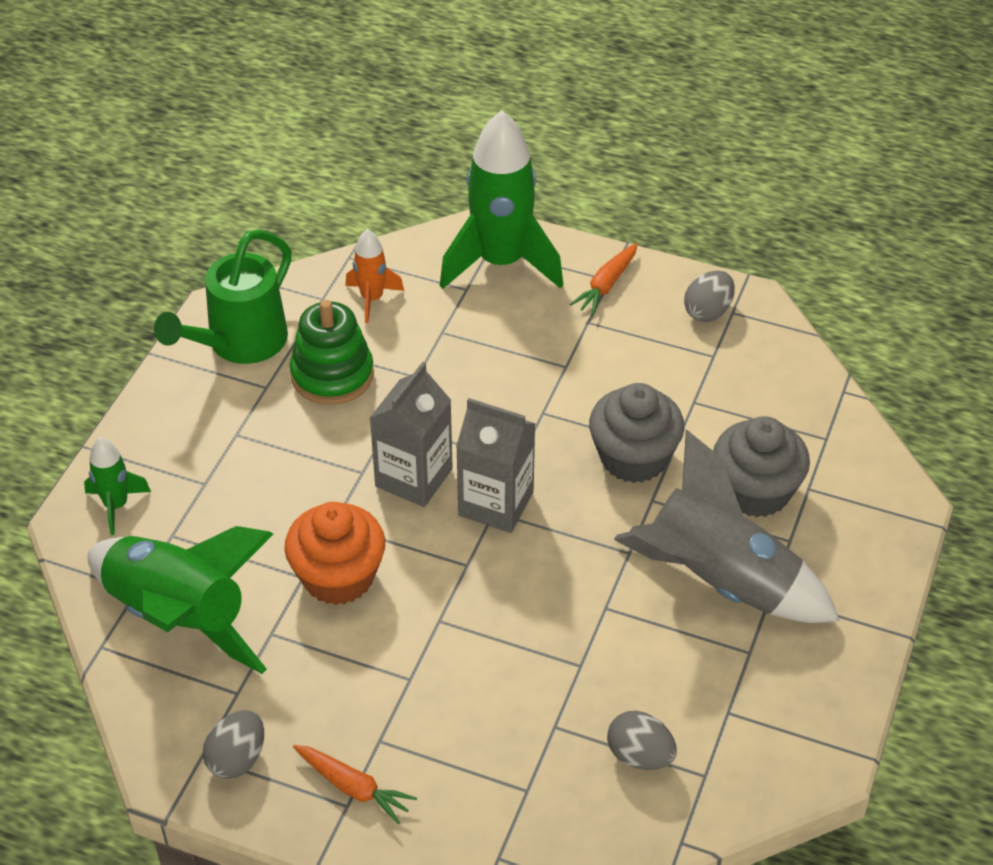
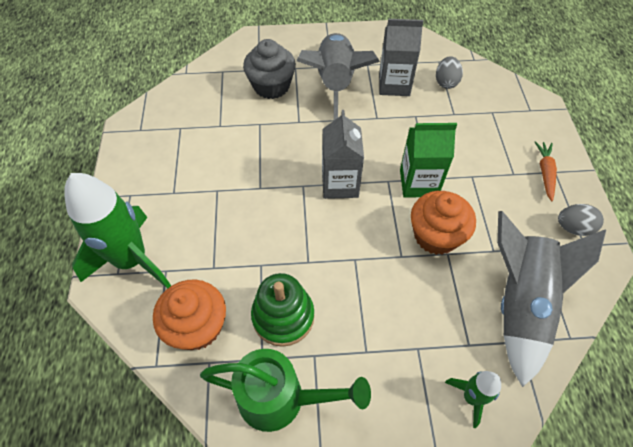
camera: 115 degrees left, 10 degrees up
green rocket [88,526,273,674] -> grey rocket [497,211,606,387]
orange rocket [345,229,404,323] -> orange cupcake [153,279,226,350]
grey carton [370,362,453,507] -> grey carton moved to [379,19,424,96]
orange carrot [570,243,638,315] -> none
grey cupcake [589,383,685,483] -> none
grey egg [684,270,735,322] -> none
none -> green carton [400,123,457,198]

